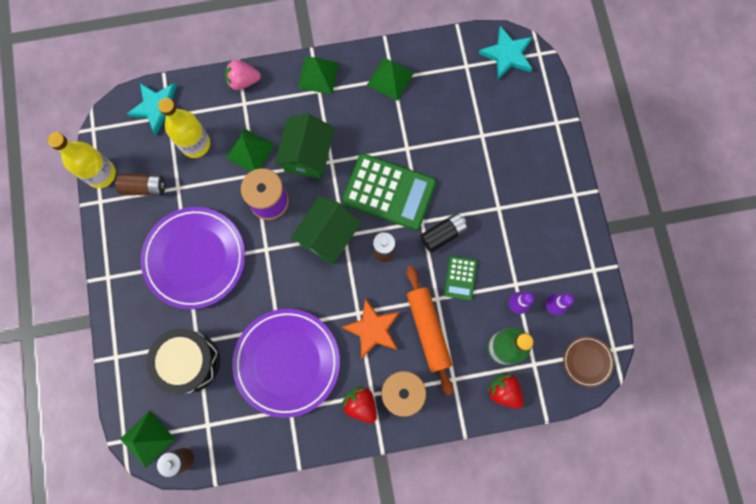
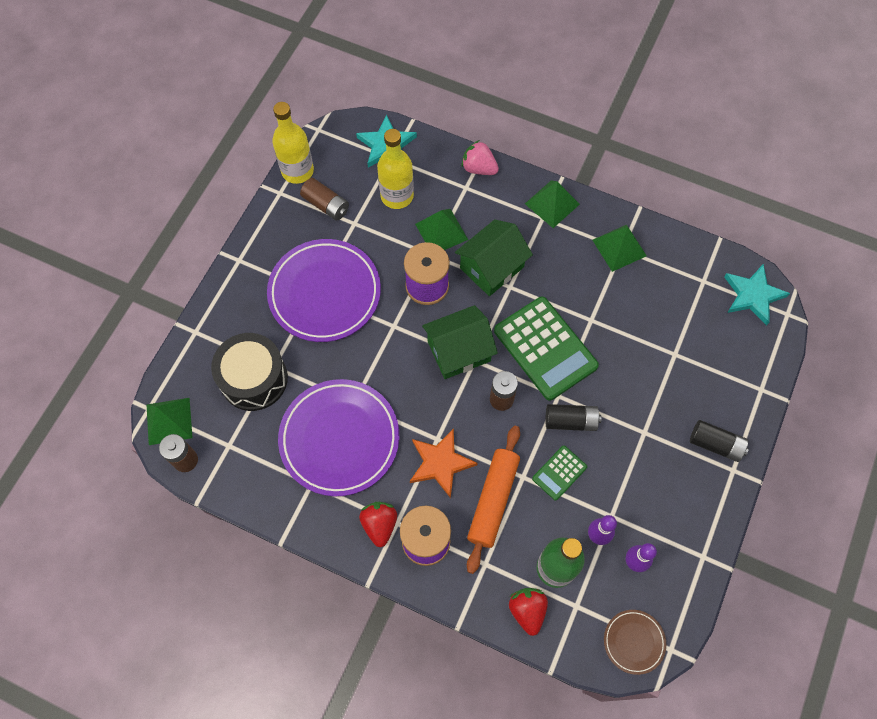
camera: 35 degrees right, 10 degrees down
none -> black battery [690,420,749,462]

